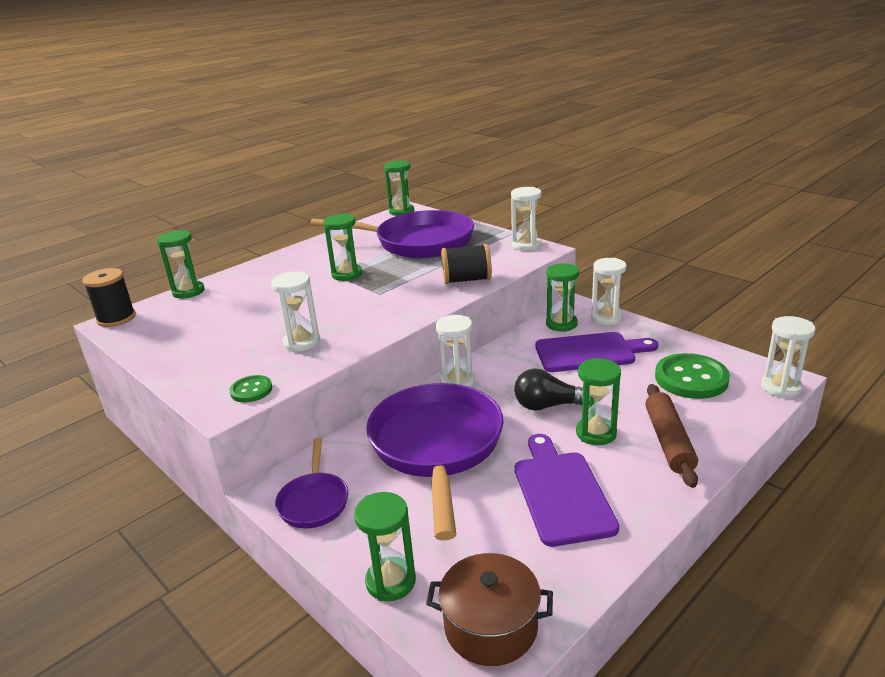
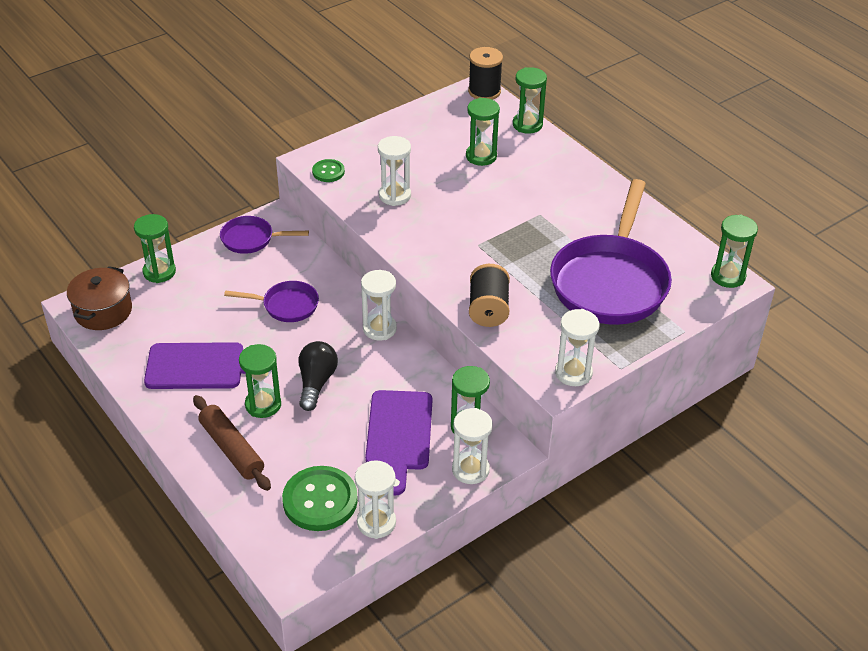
camera: 95 degrees right, 15 degrees up
green hourglass [323,213,362,281] -> green hourglass moved to [466,98,500,166]
purple pan [366,383,504,541] -> purple pan [224,281,319,322], size x0.48
brown rolling pin [645,384,698,488] -> brown rolling pin turned 45 degrees clockwise [193,395,271,491]
white hourglass [761,316,816,398] -> white hourglass moved to [355,460,396,539]

